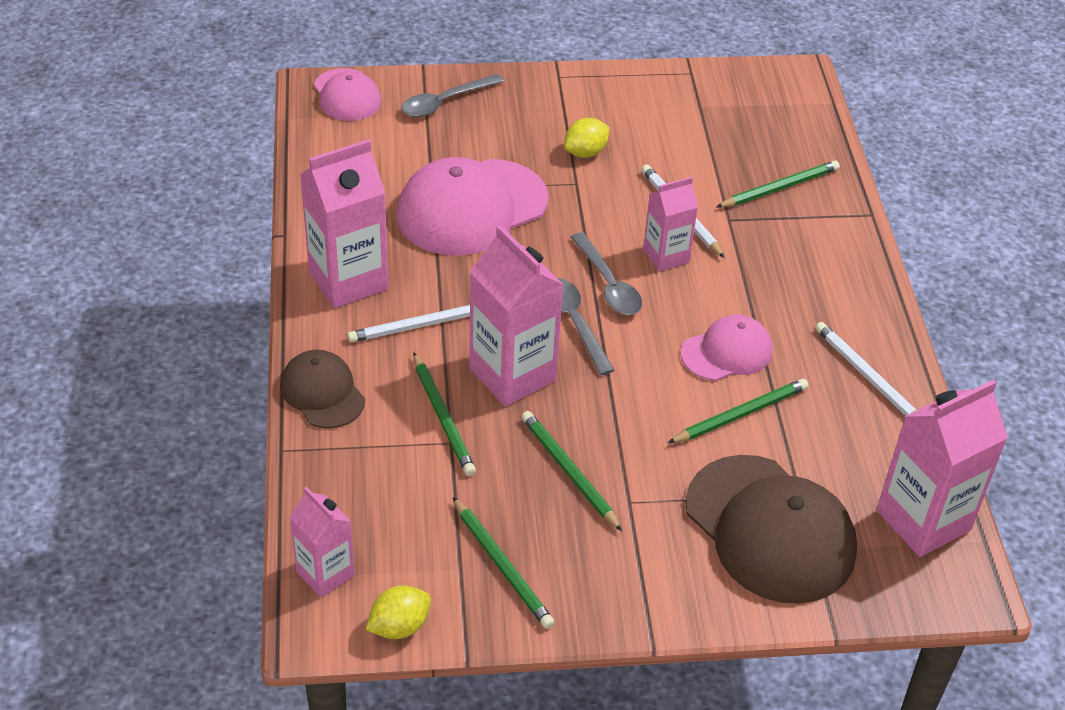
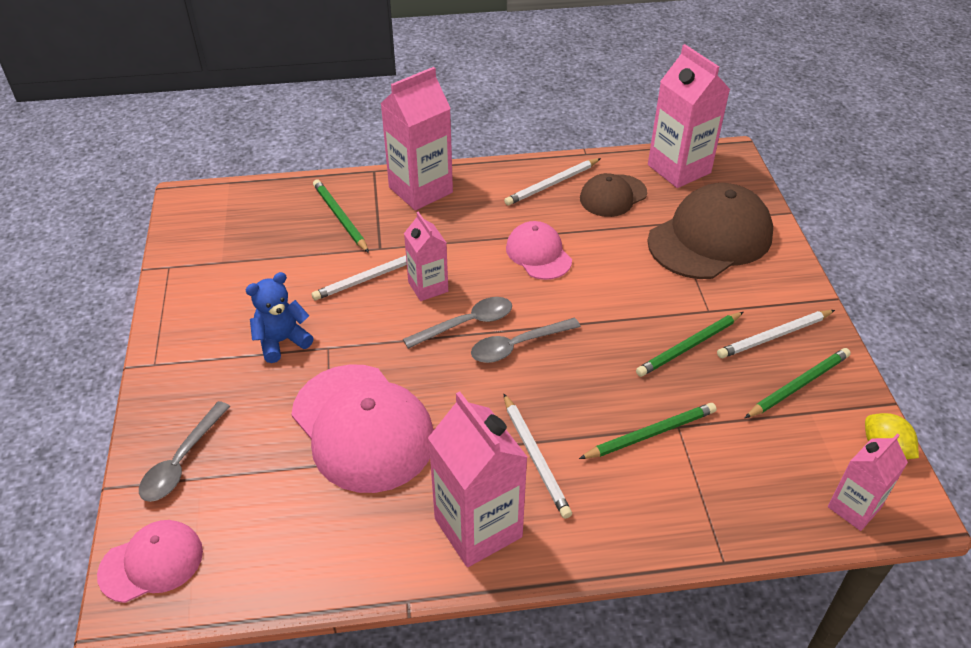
camera: 90 degrees left, 0 degrees up
brown cap [280,349,365,429] -> brown cap moved to [580,173,647,217]
grey spoon [401,74,504,117] -> grey spoon turned 60 degrees clockwise [139,401,230,502]
pink carton [469,225,563,407] -> pink carton moved to [380,67,453,211]
yellow lemon [564,118,610,158] -> blue teddy bear [246,272,313,363]
green pencil [668,379,808,443] -> none
none -> white pencil [717,310,835,358]

